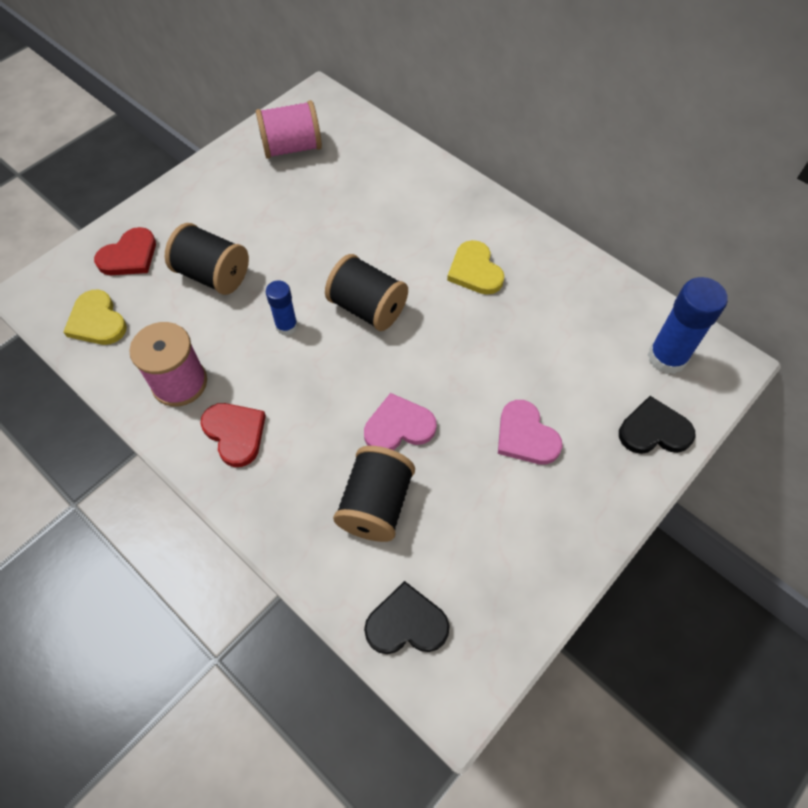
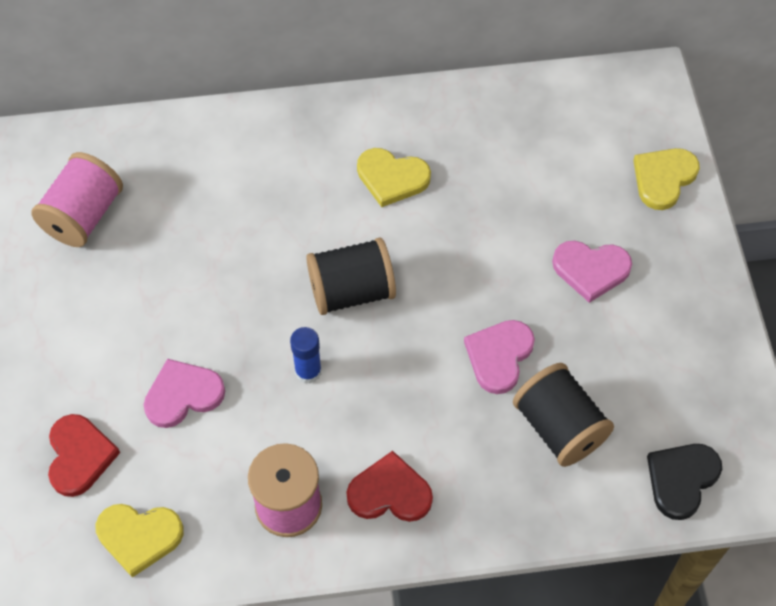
camera: 50 degrees left, 0 degrees up
black spool [165,223,249,295] -> pink heart [144,359,225,428]
black heart [619,396,695,454] -> yellow heart [633,148,700,210]
blue glue stick [648,277,728,374] -> none

